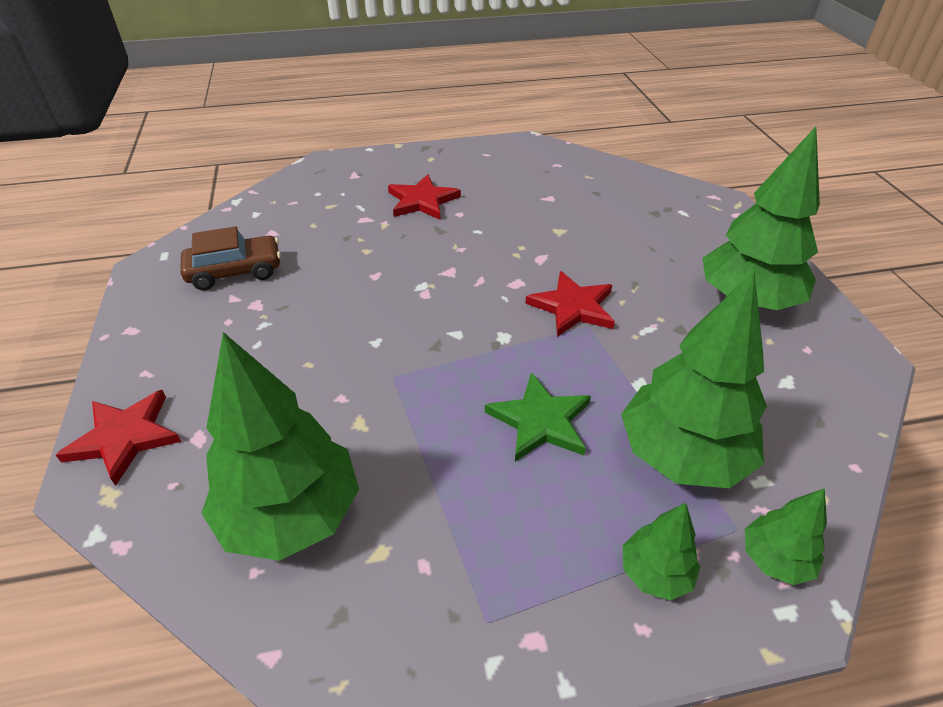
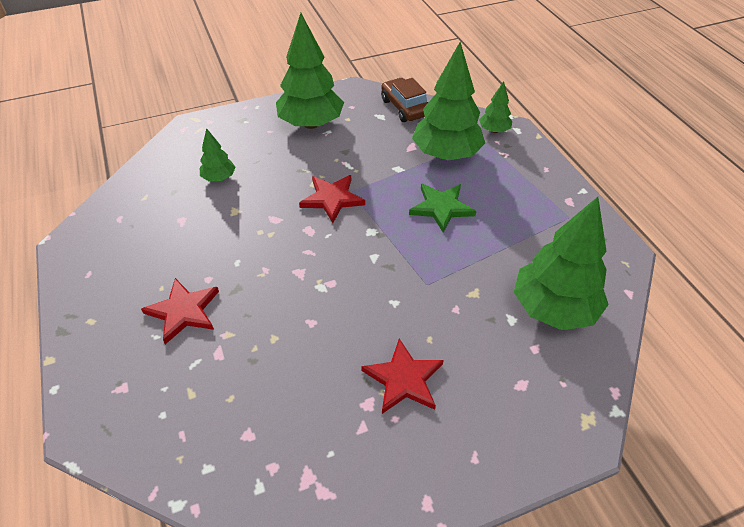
camera: 100 degrees left, 5 degrees up
red star [56,390,181,486] -> red star moved to [361,338,444,414]
brown car [180,226,281,290] -> brown car moved to [381,78,428,122]
green tree [623,503,700,600] -> green tree moved to [200,128,236,181]

